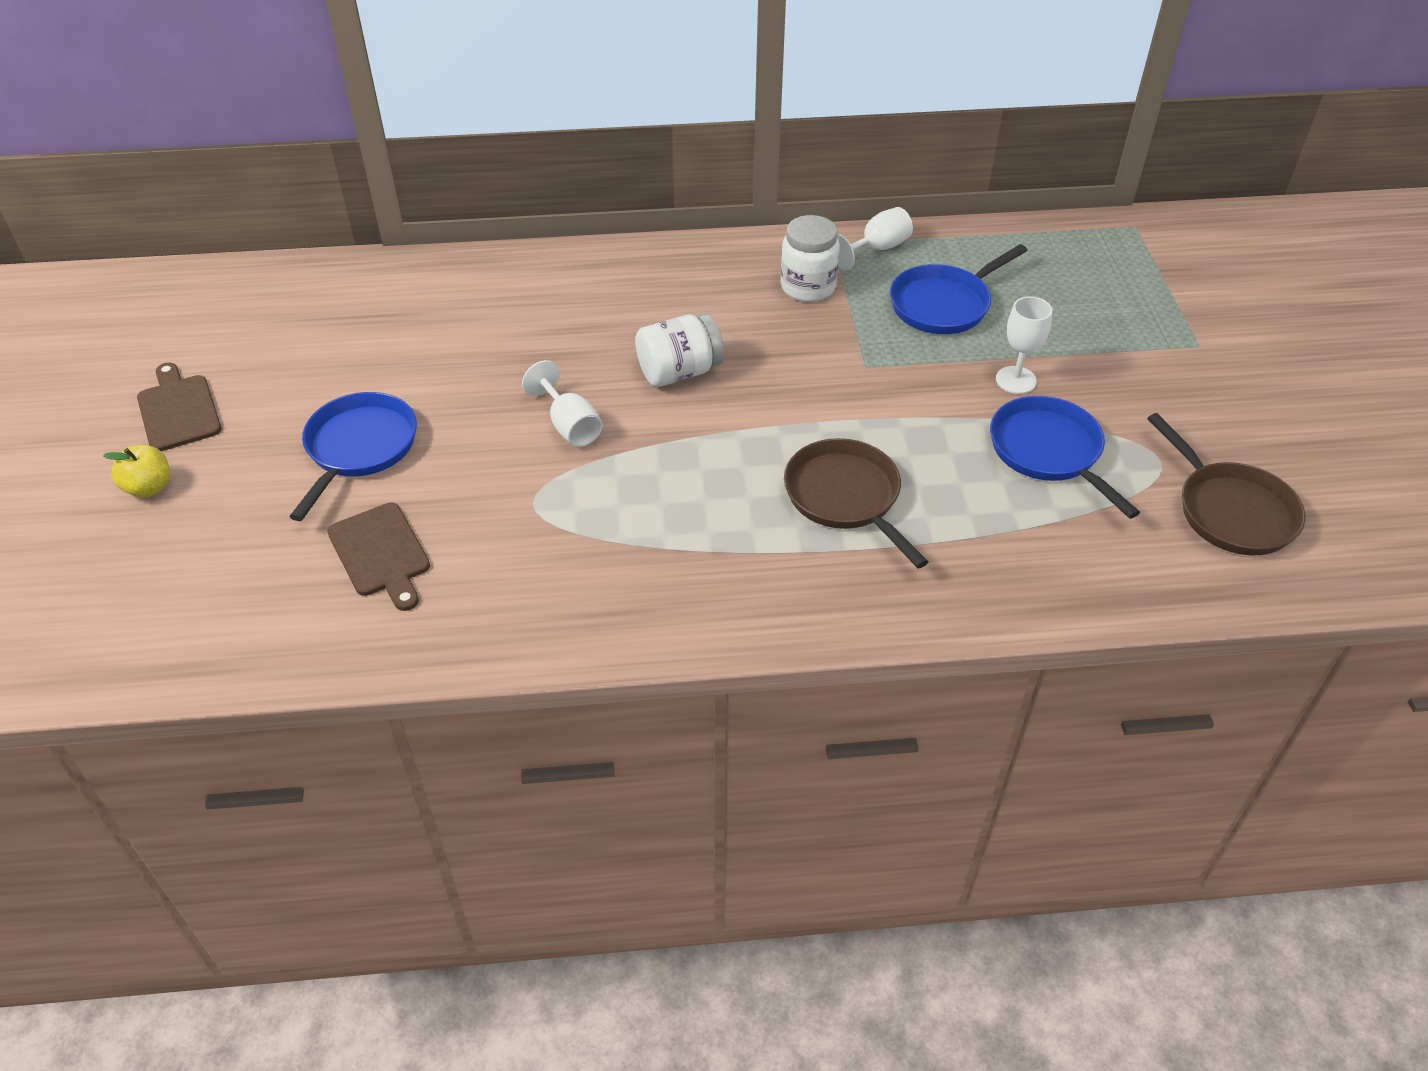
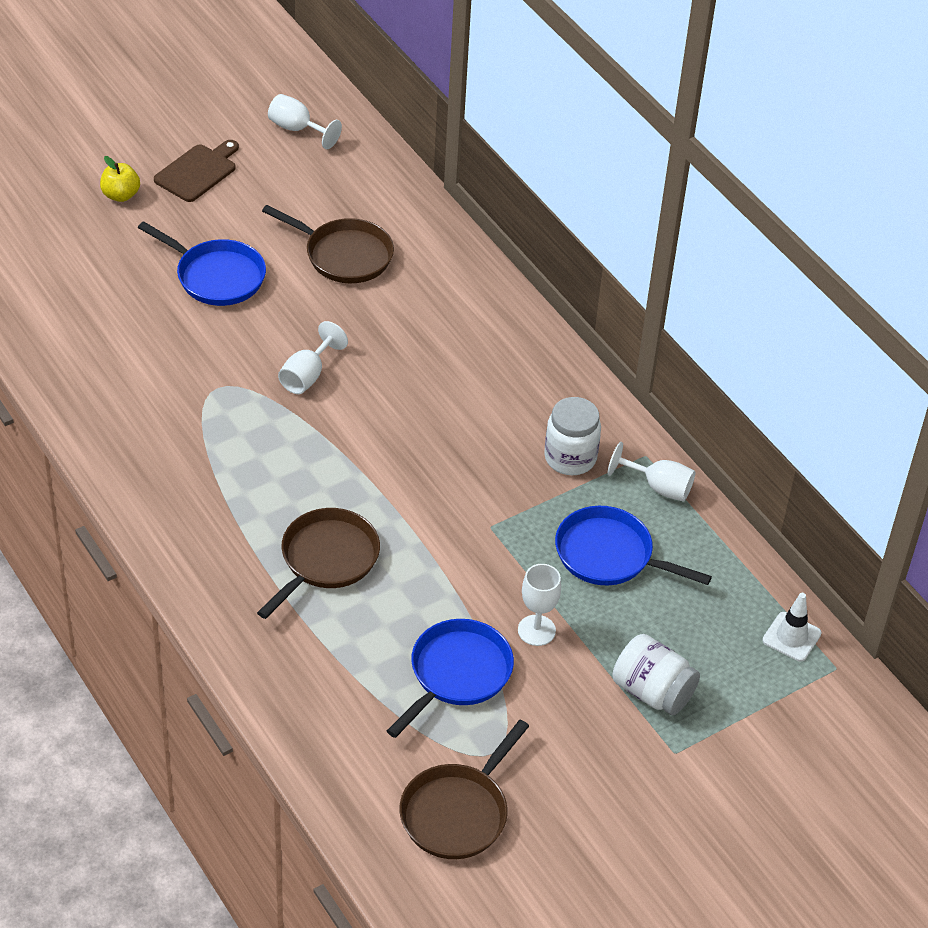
camera: 60 degrees right, 0 degrees up
blue pan [290,392,417,521] -> blue pan turned 45 degrees clockwise [138,221,266,306]
brown cutting board [327,503,430,611] -> none
white jar [635,313,724,387] -> white jar moved to [612,634,700,715]
none -> brown pan [262,205,394,283]
none -> white goblet [268,94,342,149]
none -> white traffic cone [762,593,822,662]

